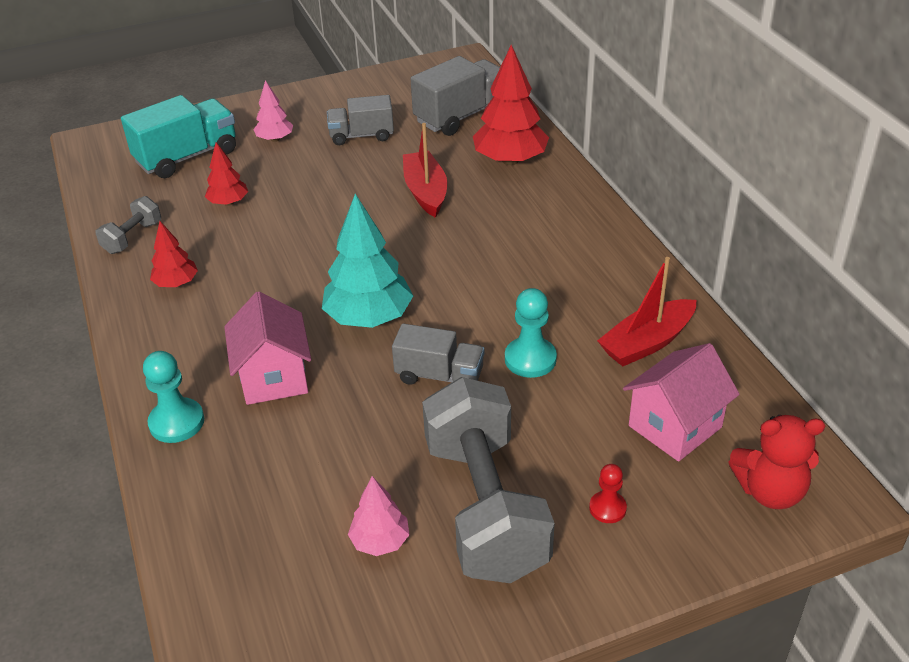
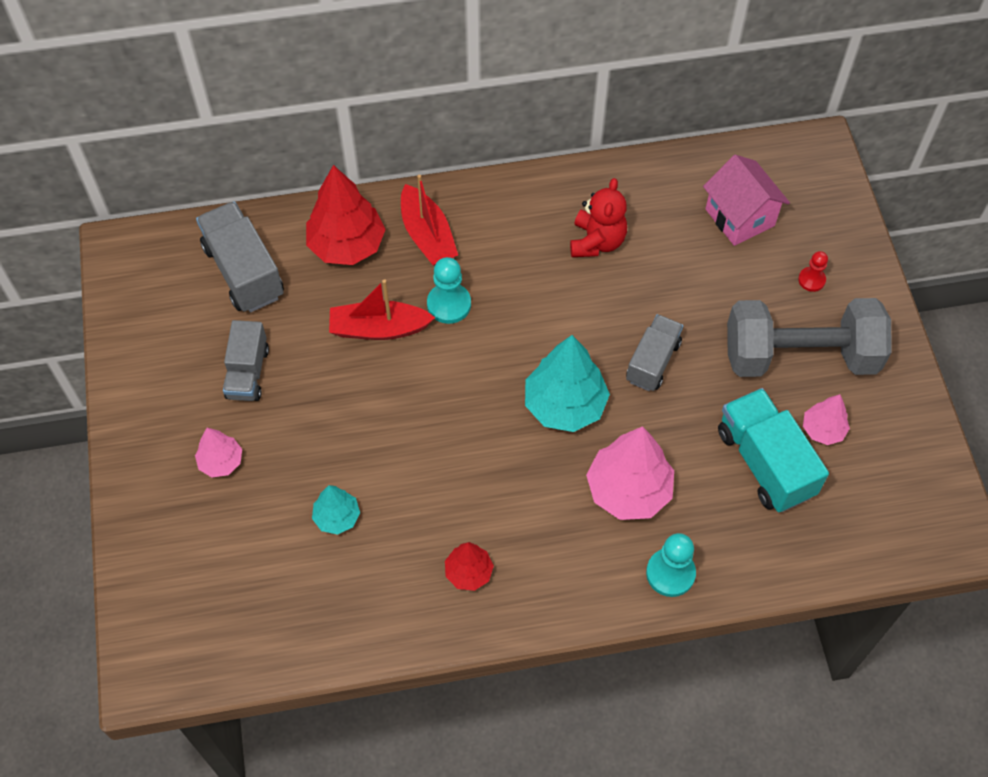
camera: 80 degrees left, 20 degrees up
grey dumbbell [96,196,161,254] -> none
turquoise truck [121,95,236,178] -> turquoise truck moved to [718,388,829,512]
red tree [205,142,248,206] -> turquoise tree [312,485,360,535]
pink house [224,292,311,405] -> pink tree [586,426,674,520]
turquoise pawn [505,288,557,378] -> turquoise pawn moved to [427,257,471,324]
red boat [597,257,696,366] -> red boat moved to [401,175,458,266]
red teddy bear [728,415,825,509] -> red teddy bear moved to [570,178,627,257]

